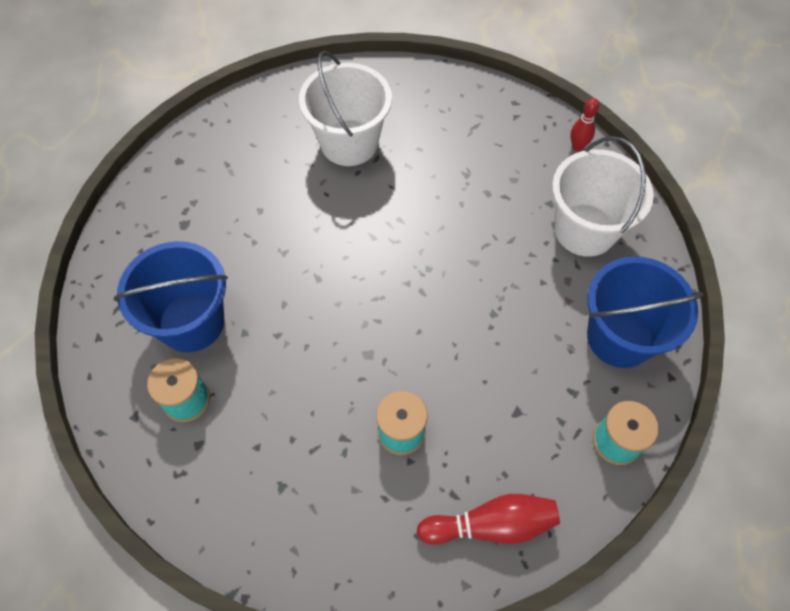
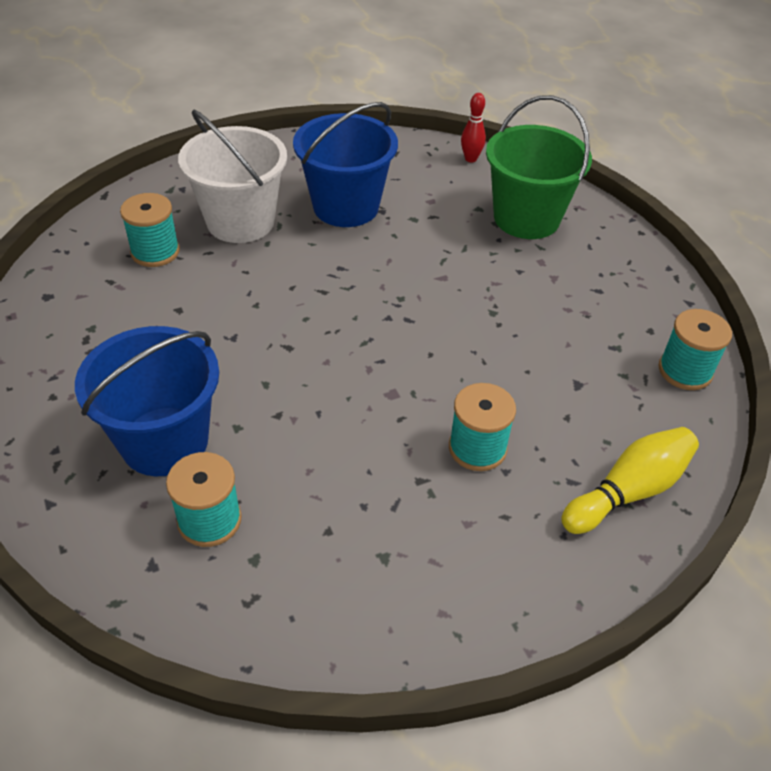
camera: 30 degrees left, 15 degrees down
red bowling pin [417,494,560,545] -> yellow bowling pin [561,427,699,534]
white bucket [552,136,654,257] -> green bucket [486,95,592,239]
blue bucket [587,256,703,368] -> blue bucket moved to [293,102,398,227]
none -> turquoise spool [120,193,180,267]

